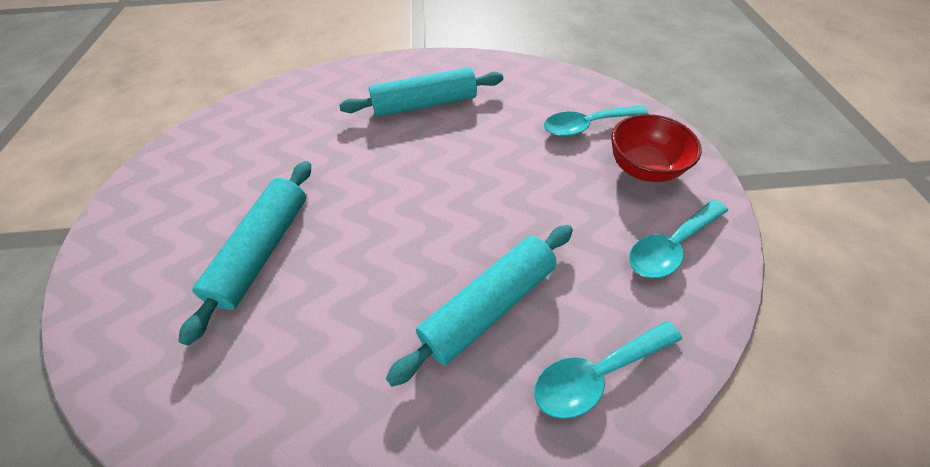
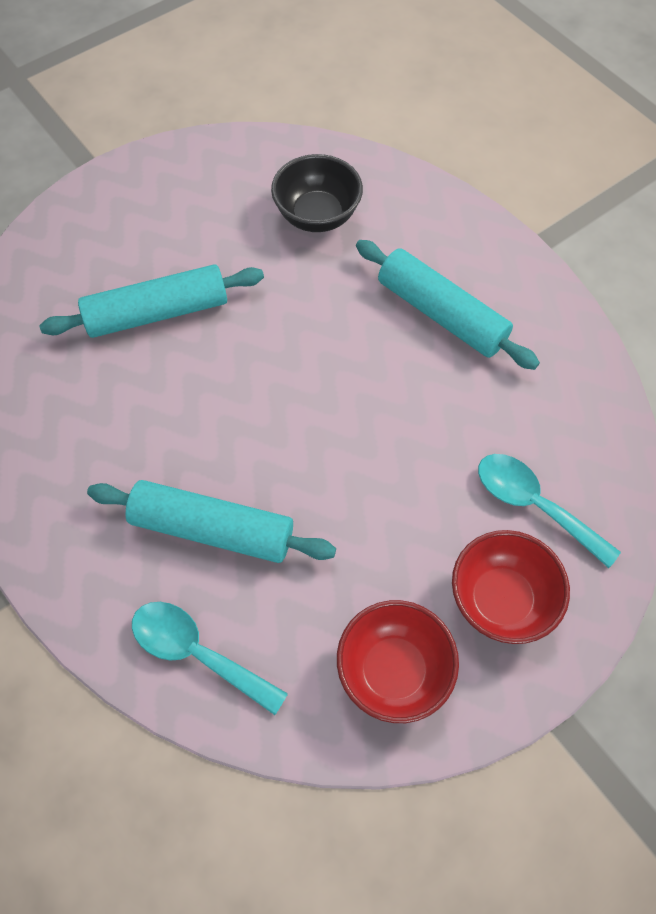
camera: 55 degrees right, 10 degrees up
turquoise spoon [629,200,728,278] -> red bowl [337,600,459,723]
none -> black bowl [271,154,363,232]

